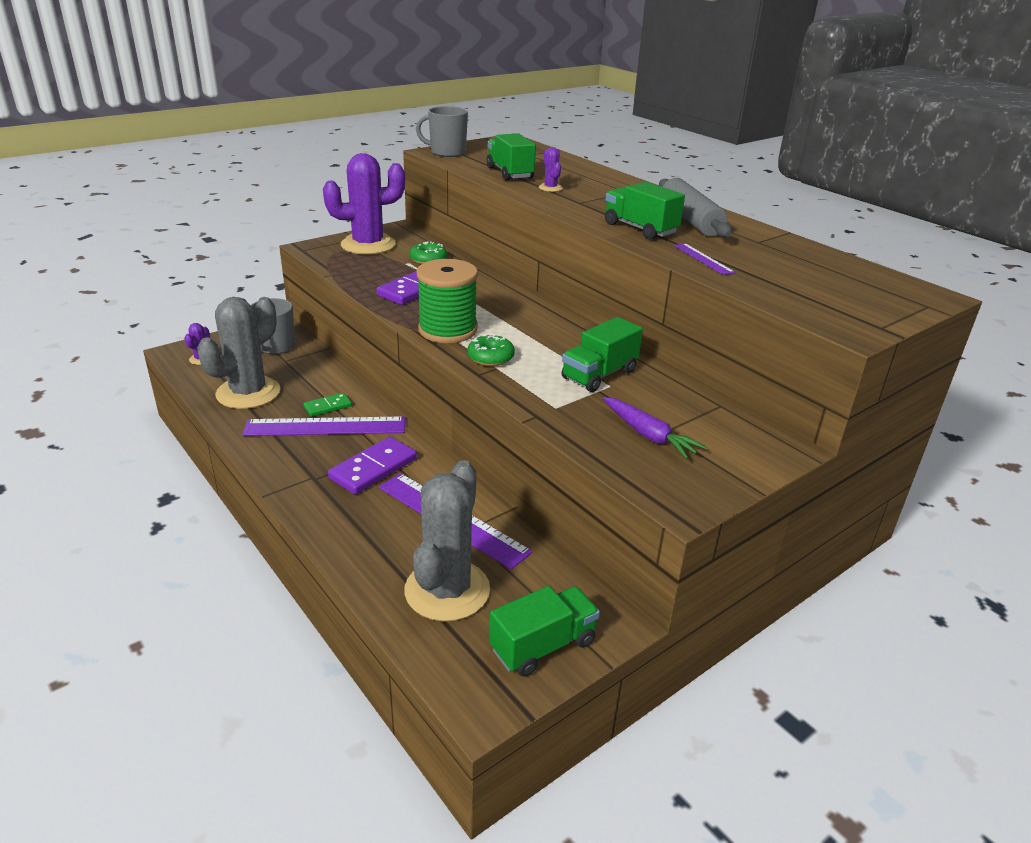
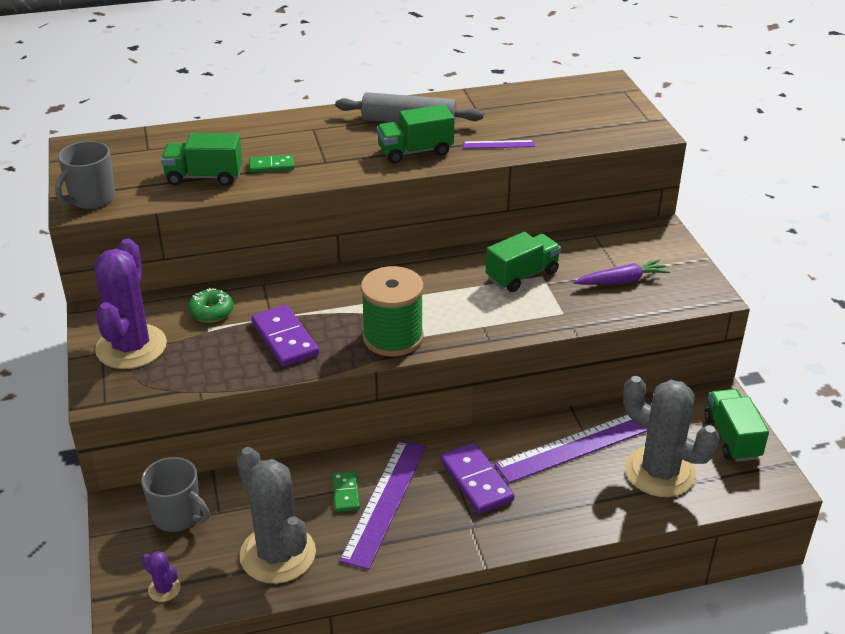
camera: 65 degrees left, 5 degrees up
green donut [467,334,515,366] -> none
purple cactus [539,147,563,192] -> green domino [249,155,294,173]
green truck [562,317,643,392] -> green truck turned 105 degrees counterclockwise [486,232,561,292]

